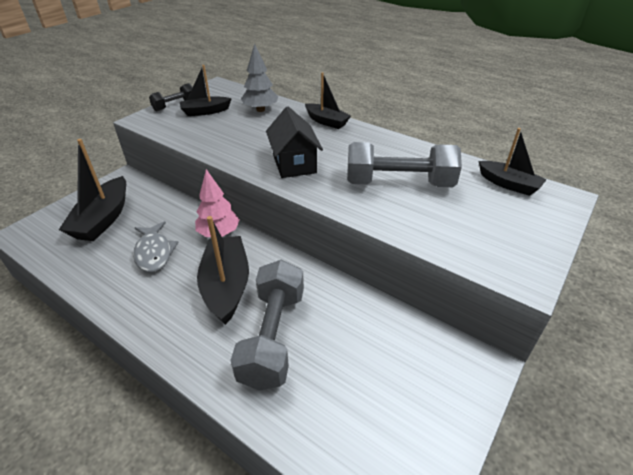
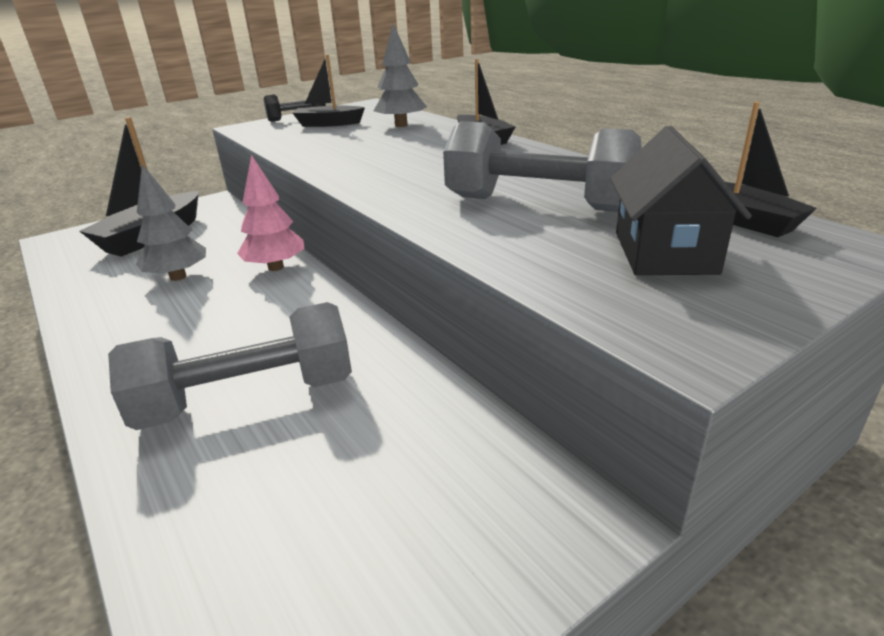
camera: 20 degrees right, 10 degrees down
grey fish [133,221,178,272] -> grey tree [136,164,206,281]
black boat [197,216,249,325] -> none
grey dumbbell [230,259,304,391] -> grey dumbbell turned 45 degrees clockwise [108,302,352,430]
black house [266,106,323,178] -> black house moved to [610,126,752,275]

